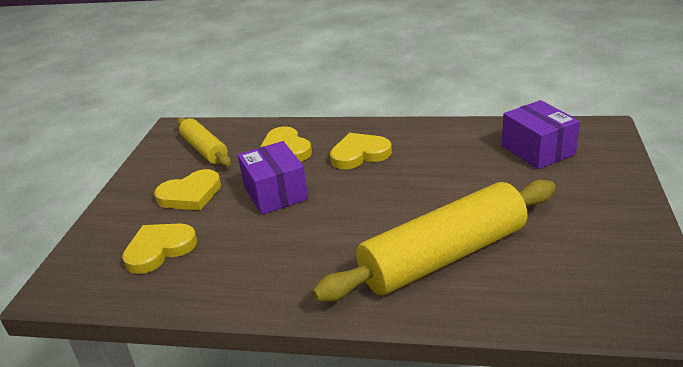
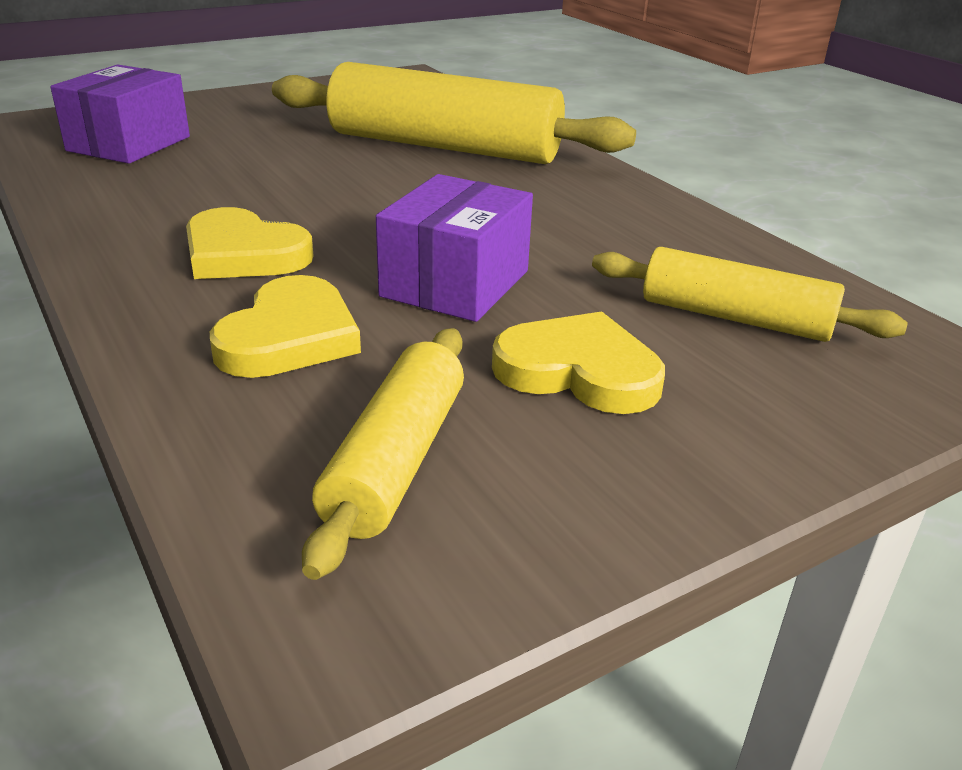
camera: 135 degrees left, 0 degrees up
yellow heart [122,223,197,274] -> yellow rolling pin [592,247,908,342]

